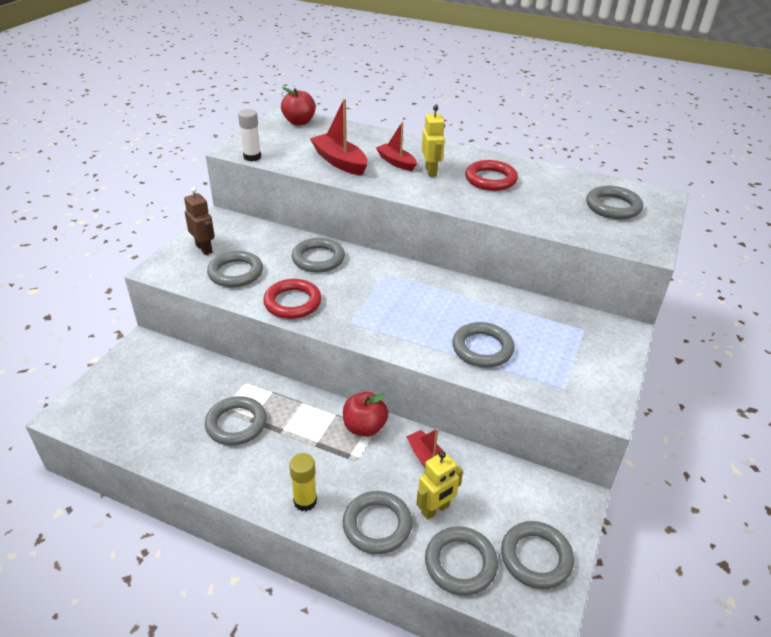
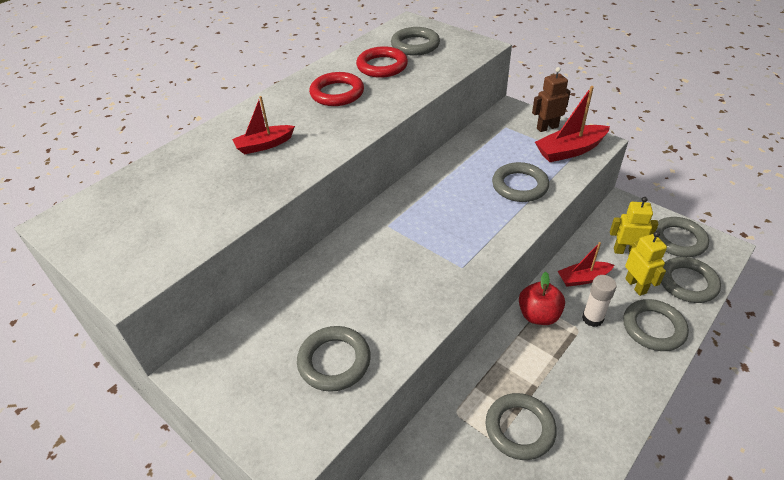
camera: 70 degrees left, 5 degrees up
brown robot [184,187,215,255] -> brown robot moved to [532,67,571,132]
white glue stick [238,109,261,161] -> white glue stick moved to [582,275,617,327]
red ring [263,279,322,319] -> red ring moved to [356,46,408,78]
red apple [281,87,316,125] -> none
yellow glue stick [289,453,317,511] -> none
grey ring [292,238,345,273] -> none
red boat [310,99,368,176] -> red boat moved to [535,86,610,162]
yellow robot [422,105,445,177] -> yellow robot moved to [610,197,658,254]

